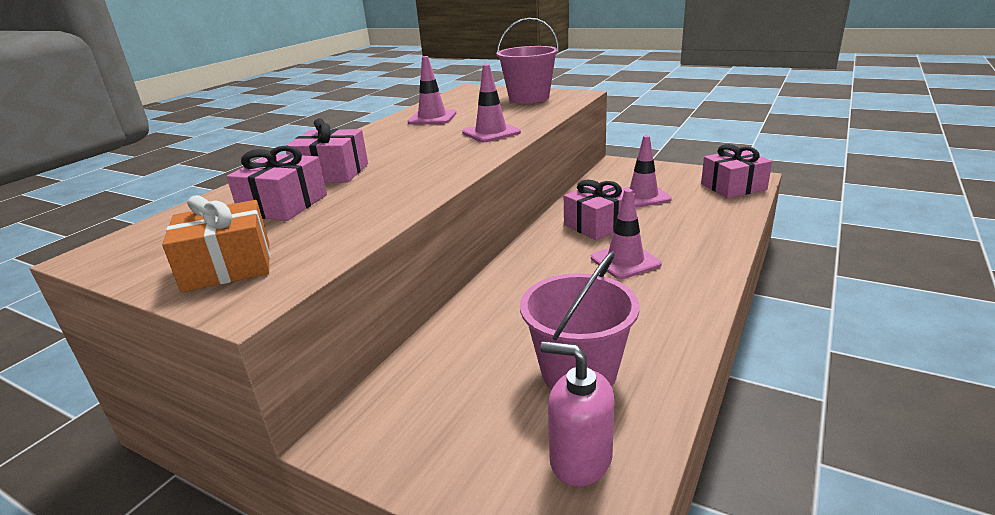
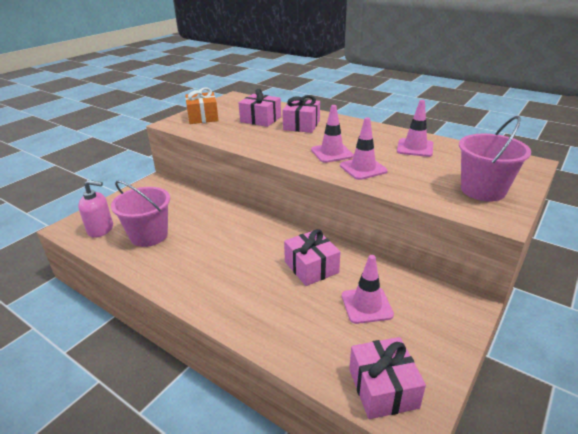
camera: 95 degrees right, 5 degrees up
pink soap dispenser [540,341,615,486] -> pink soap dispenser turned 60 degrees clockwise [78,180,113,238]
pink traffic cone [591,189,662,279] -> pink traffic cone moved to [311,105,354,163]

